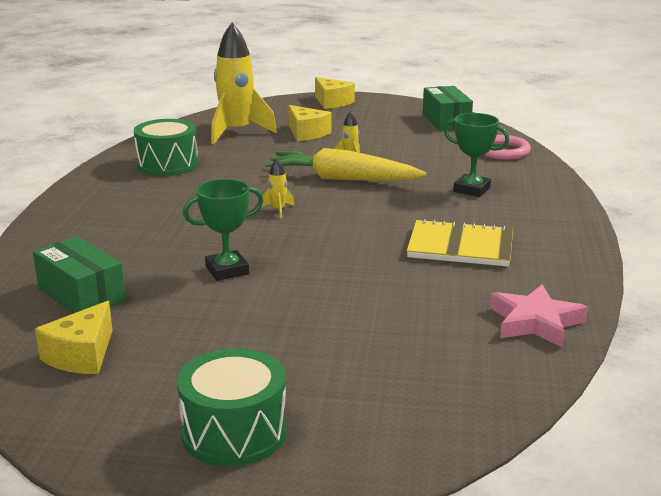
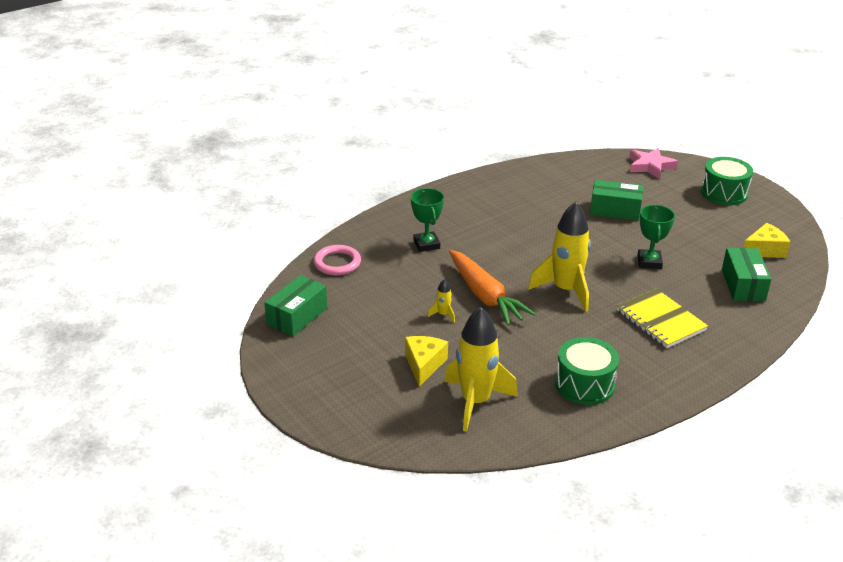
camera: 135 degrees left, 10 degrees up
green trophy [183,179,264,281] -> green trophy turned 75 degrees clockwise [638,205,675,269]
yellow rocket [262,158,294,219] -> yellow rocket [528,202,591,312], size x2.42
yellow carrot [265,148,426,181] -> orange carrot [449,250,536,325]
yellow cheese [315,77,355,109] -> none
yellow notebook [407,218,513,267] -> yellow notebook moved to [617,289,708,348]
pink star [490,284,588,348] -> pink star moved to [629,148,678,179]
none -> green box [590,180,643,221]

